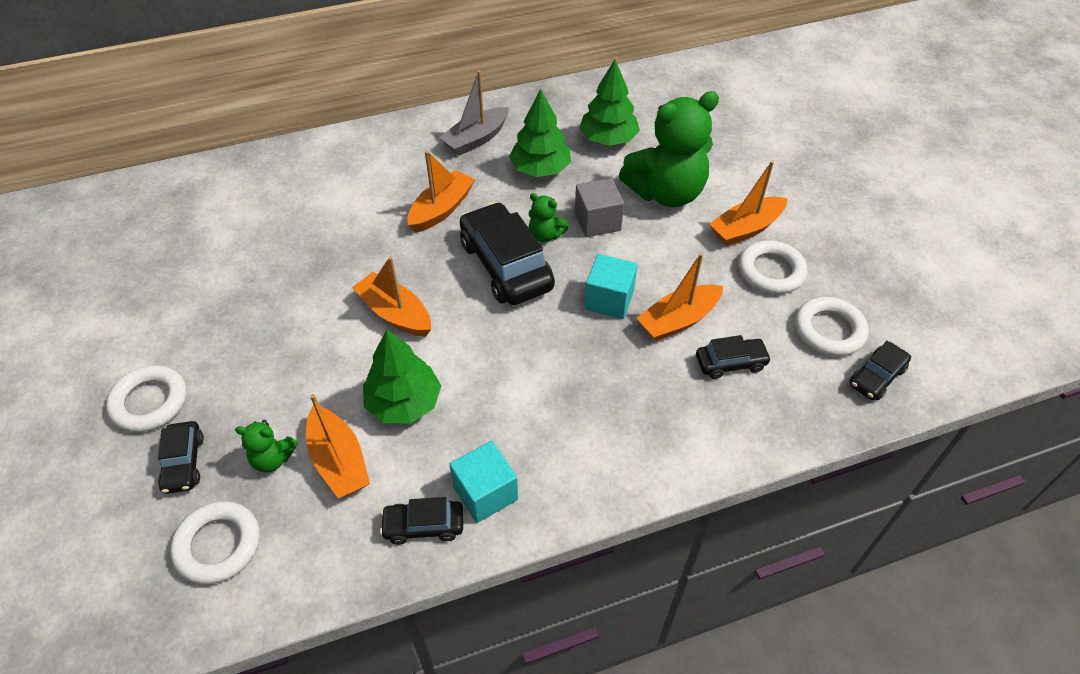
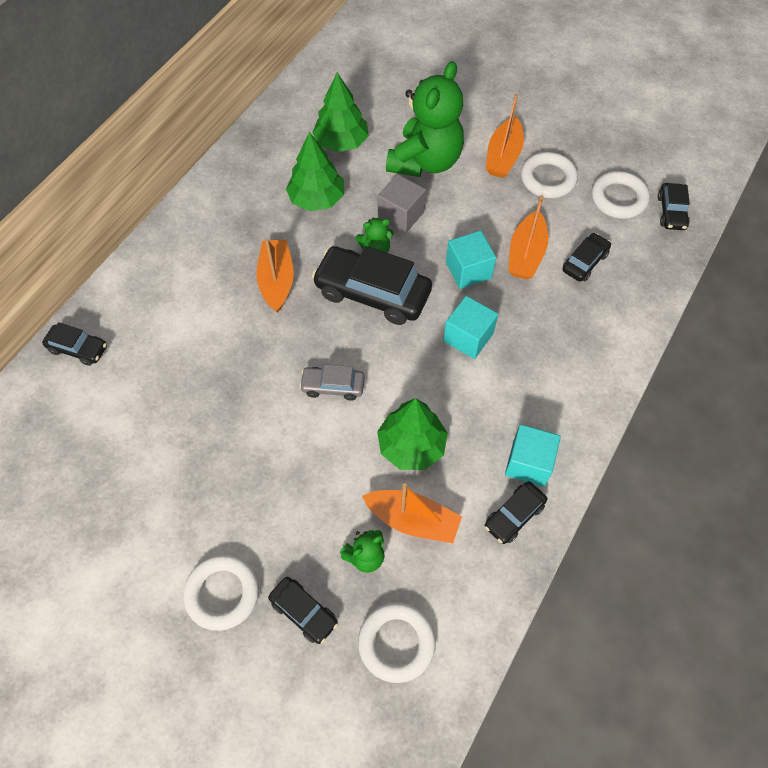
camera: 40 degrees left, 10 degrees up
orange boat [352,257,431,336] -> grey car [299,364,365,400]
grey boat [439,70,509,156] -> none
none -> black car [42,322,107,366]
none -> turquoise cube [443,296,498,359]

